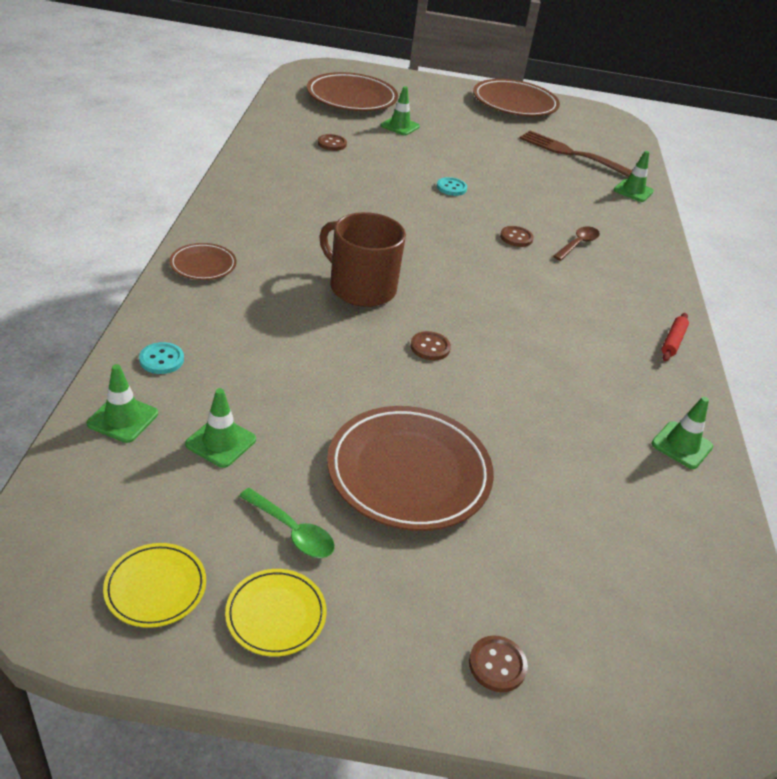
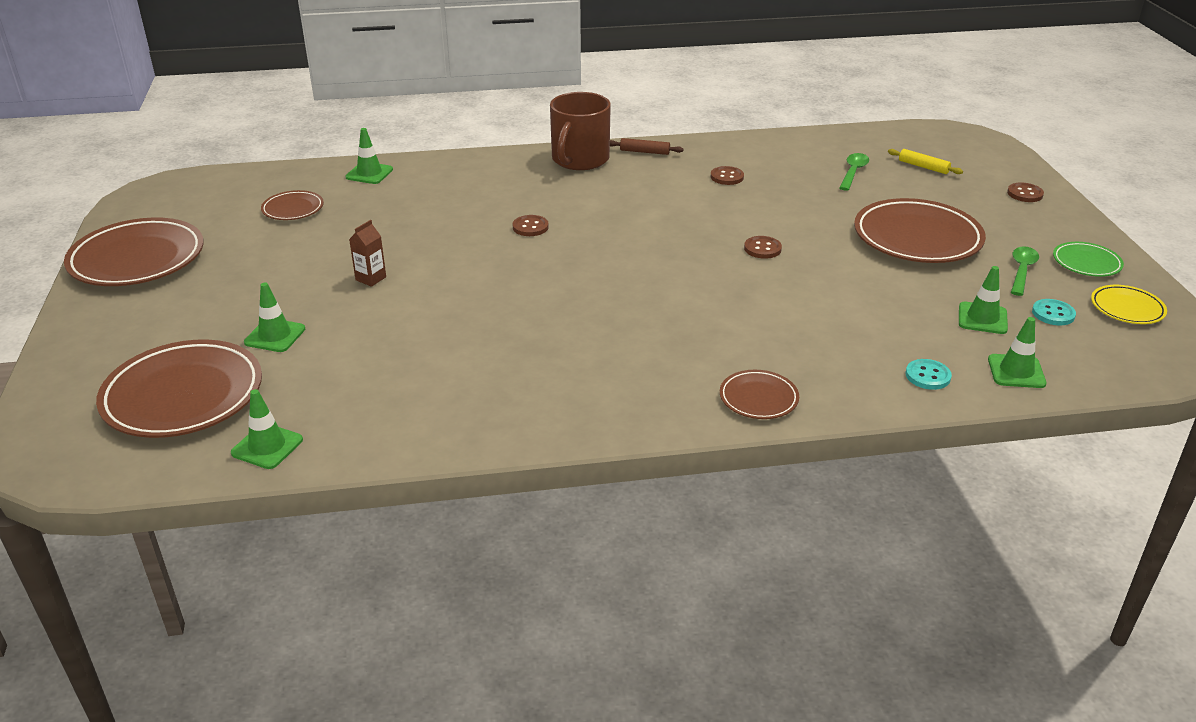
camera: 100 degrees left, 5 degrees down
yellow plate [225,569,327,656] -> green plate [1053,242,1124,277]
brown button [318,134,347,151] -> brown button moved to [711,166,744,185]
brown mug [319,212,406,307] -> brown mug moved to [550,92,611,170]
turquoise button [437,177,467,196] -> turquoise button moved to [1032,299,1076,326]
brown fork [519,131,633,177] -> brown plate [261,190,324,220]
brown spoon [553,226,600,261] -> none
green traffic cone [651,397,713,469] -> green traffic cone moved to [231,389,303,469]
red rolling pin [662,313,689,361] -> brown rolling pin [610,138,683,155]
none -> brown carton [349,220,386,287]
none -> green spoon [839,153,869,191]
none -> yellow rolling pin [888,149,963,174]

